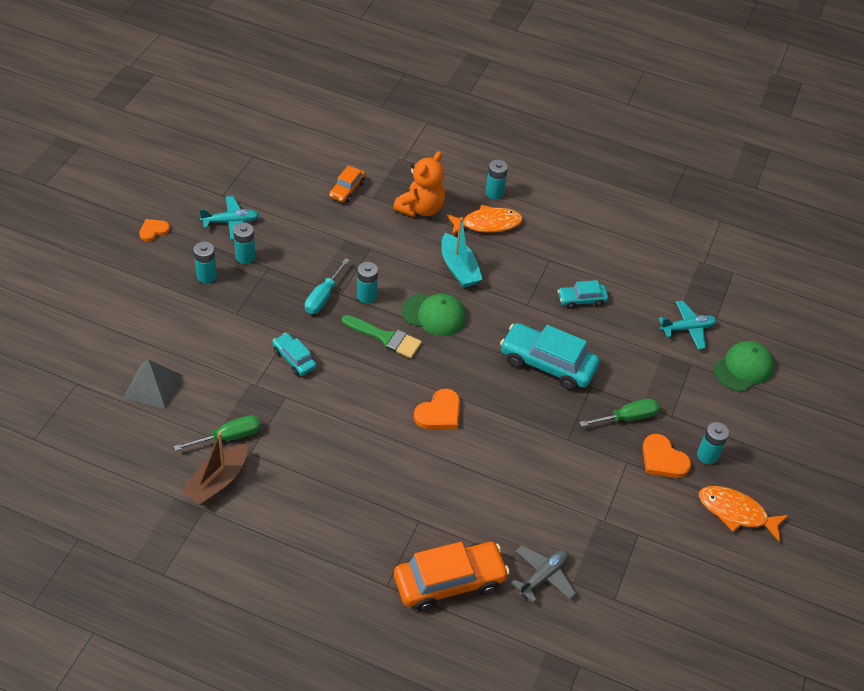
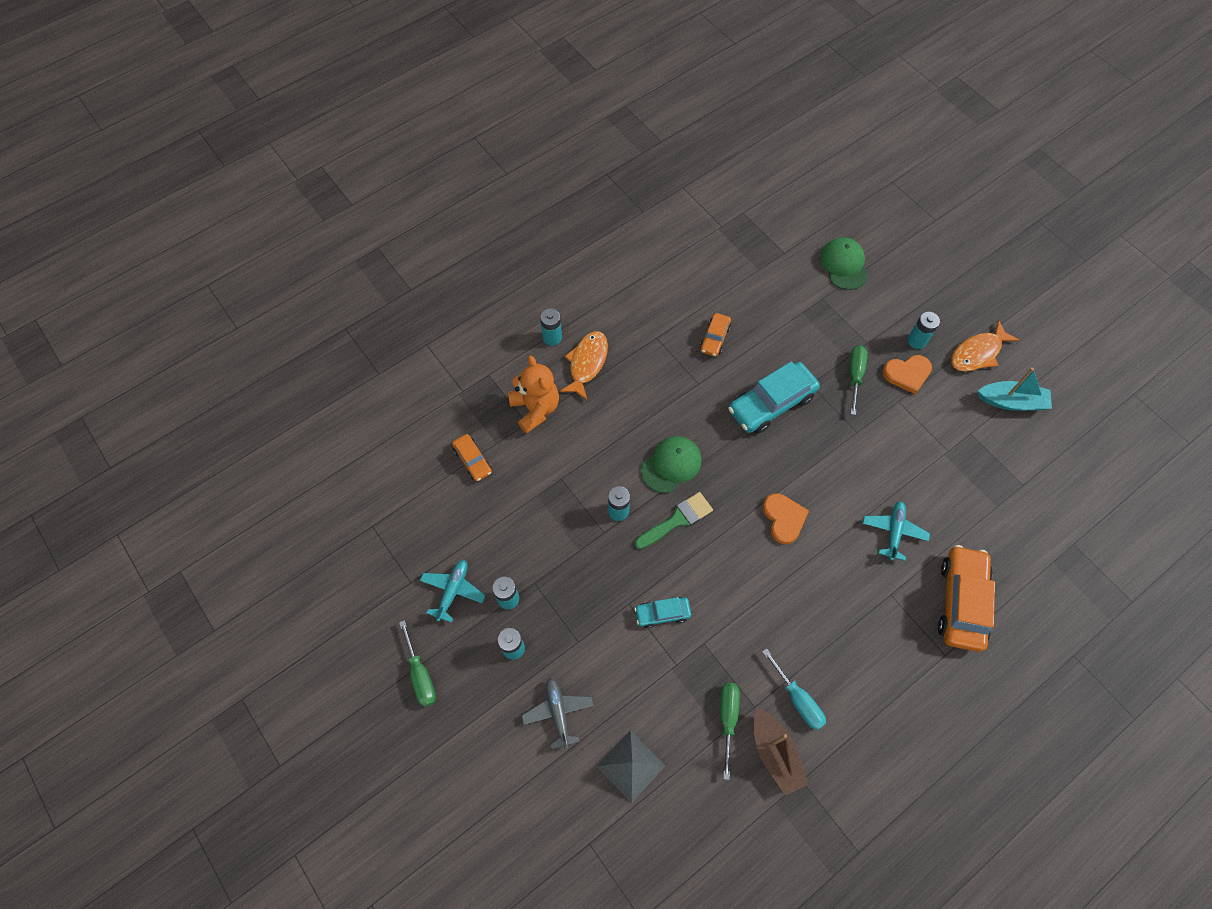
camera: 55 degrees left, 15 degrees up
orange heart [139,219,170,242] -> green screwdriver [399,620,436,707]
turquoise screwdriver [305,258,350,314] -> turquoise screwdriver moved to [762,648,826,730]
turquoise boat [441,217,483,288] -> turquoise boat moved to [978,368,1052,411]
grey plane [511,545,576,602] -> grey plane moved to [522,678,594,750]
turquoise car [558,280,608,309] -> orange car [700,313,731,357]
turquoise plane [658,301,717,349] -> turquoise plane moved to [863,501,930,561]

